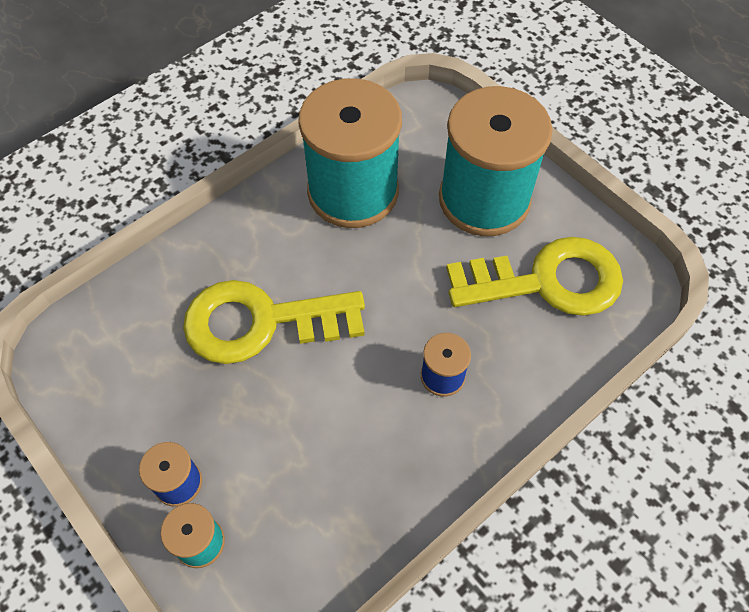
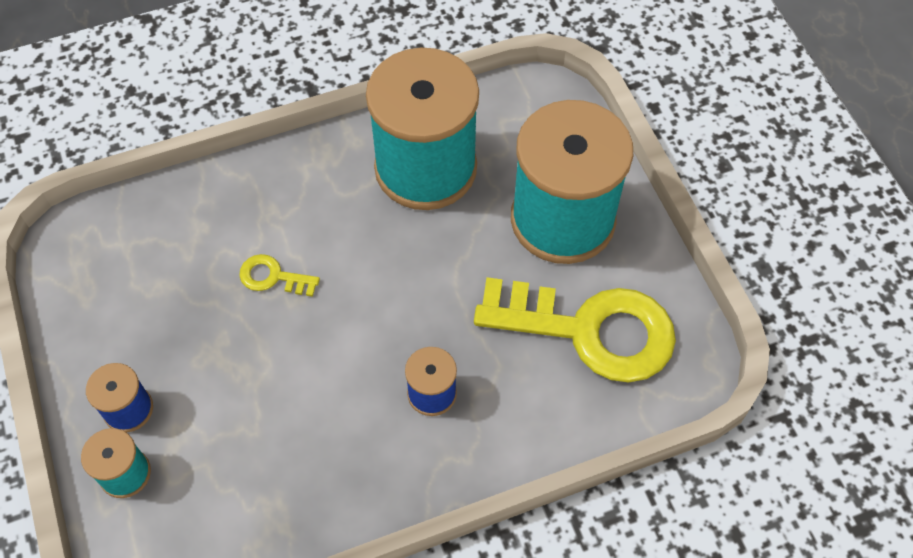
camera: 20 degrees right, 0 degrees up
yellow key [183,280,365,364] -> yellow key [239,254,320,297], size x0.42

